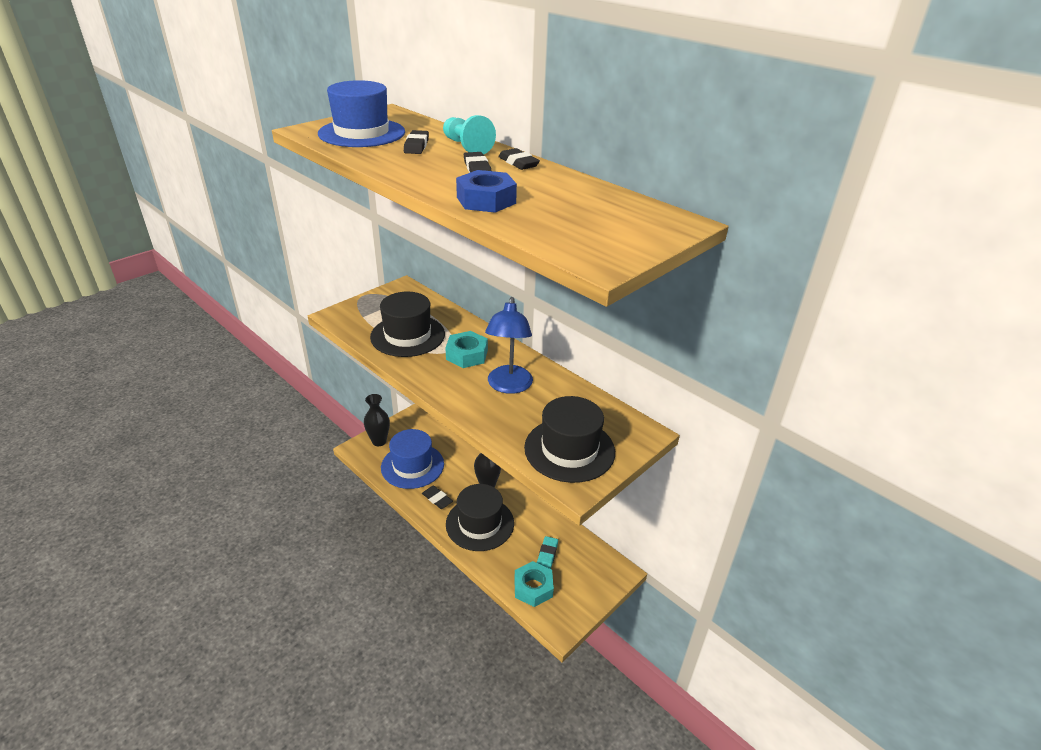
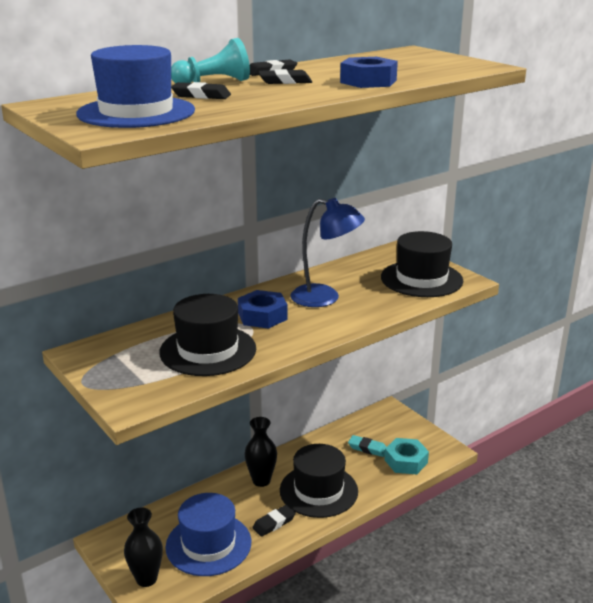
camera: 80 degrees left, 10 degrees down
turquoise nut [445,331,488,368] -> blue nut [238,290,288,329]

